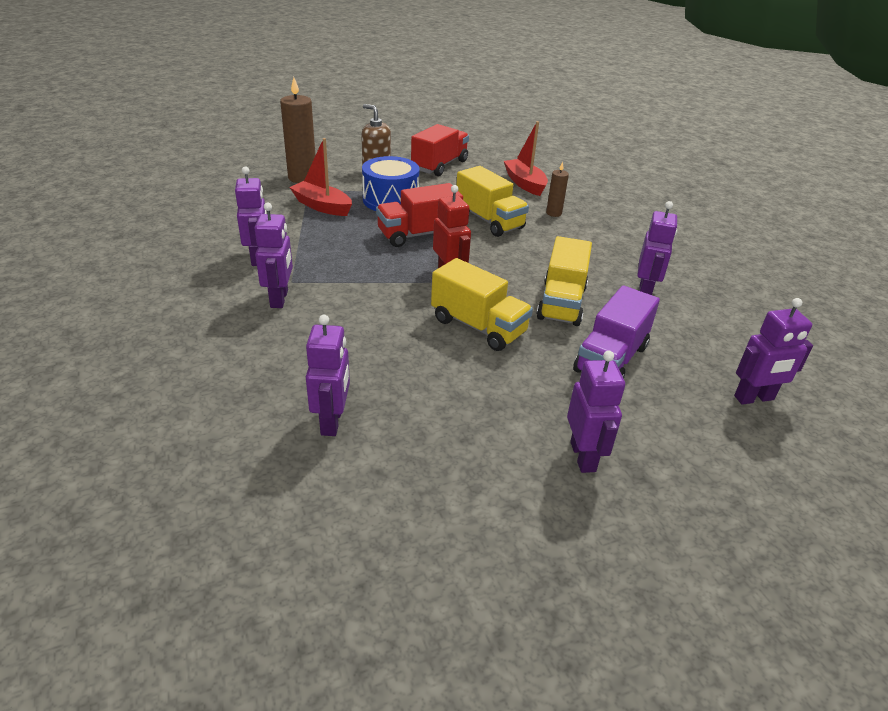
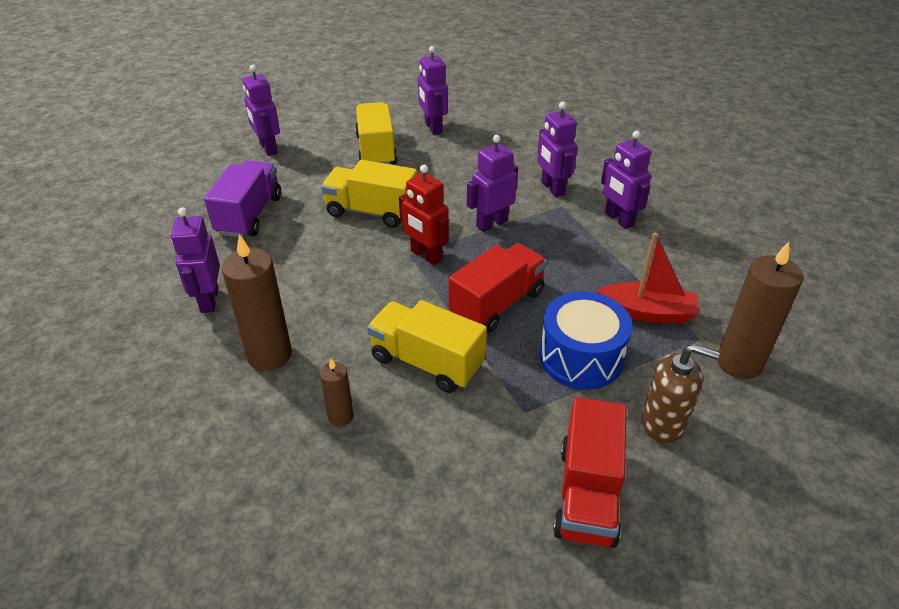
camera: 160 degrees right, 5 degrees up
red boat [504,121,548,196] -> none
yellow truck [537,236,592,326] -> yellow truck moved to [355,102,397,164]
purple robot [734,298,813,405] -> purple robot moved to [467,135,518,232]
none -> brown candle [221,234,292,371]

